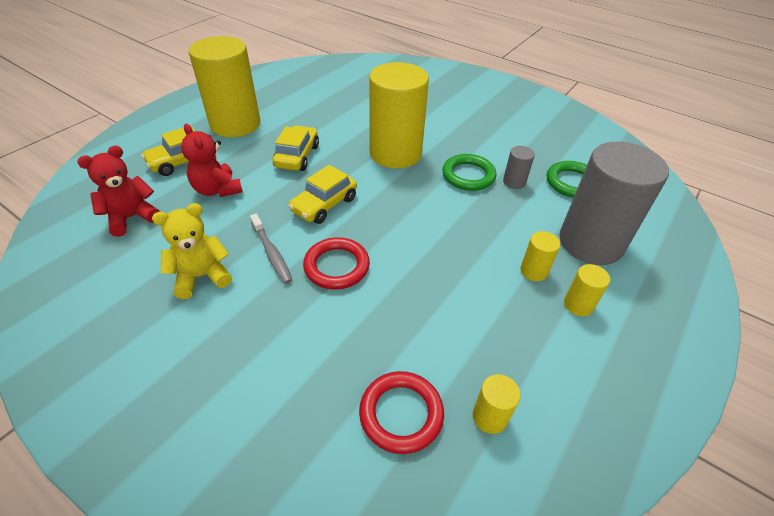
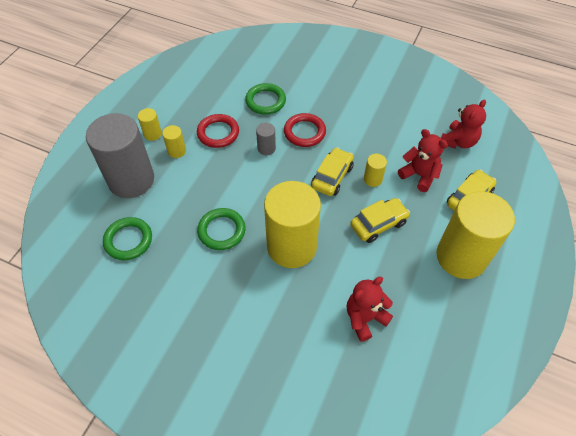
camera: 170 degrees right, 10 degrees up
yellow teddy bear [152,203,232,299] -> none
grey toothbrush [250,214,292,284] -> none
yellow car [273,125,319,171] -> yellow car turned 120 degrees counterclockwise [350,198,410,243]
red ring [359,371,444,454] -> red ring moved to [197,114,239,148]
yellow cylinder [473,374,521,434] -> yellow cylinder moved to [364,154,387,187]
grey cylinder [503,146,535,189] -> grey cylinder moved to [256,123,276,155]
none -> green ring [245,83,286,115]
none -> red teddy bear [347,277,393,342]

